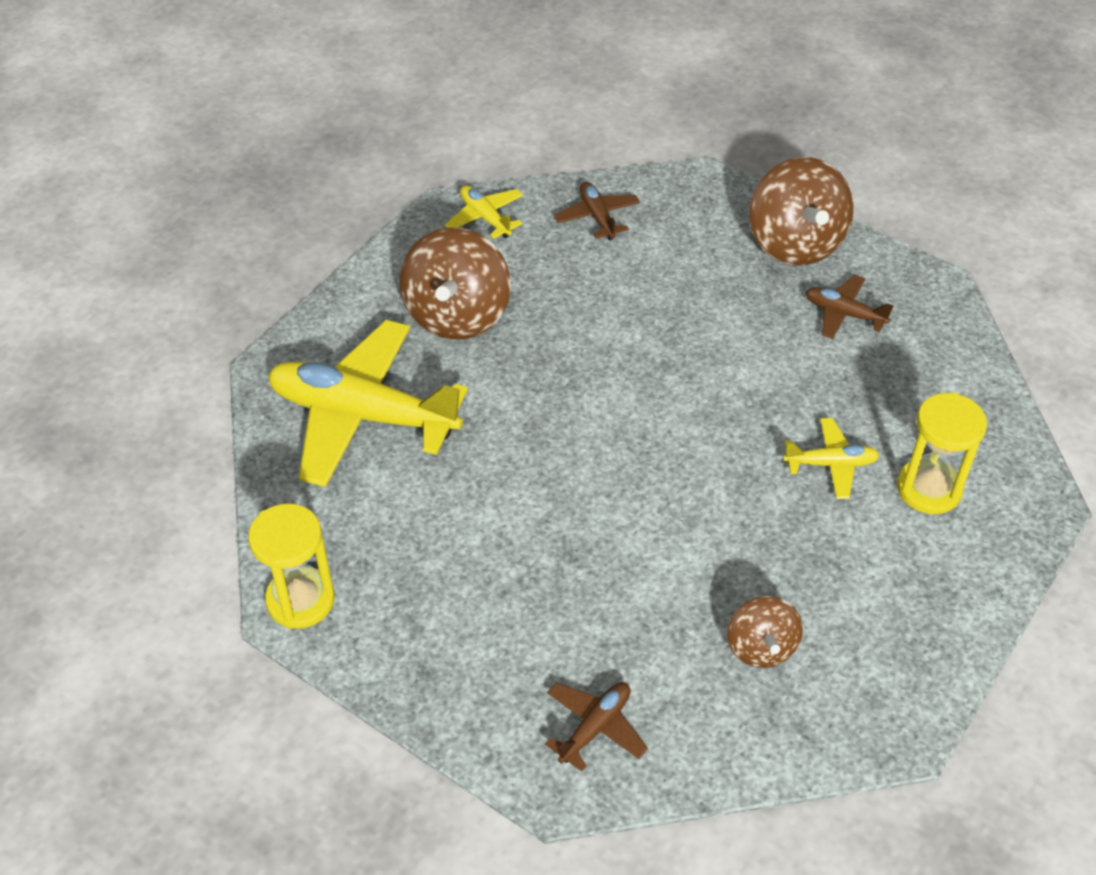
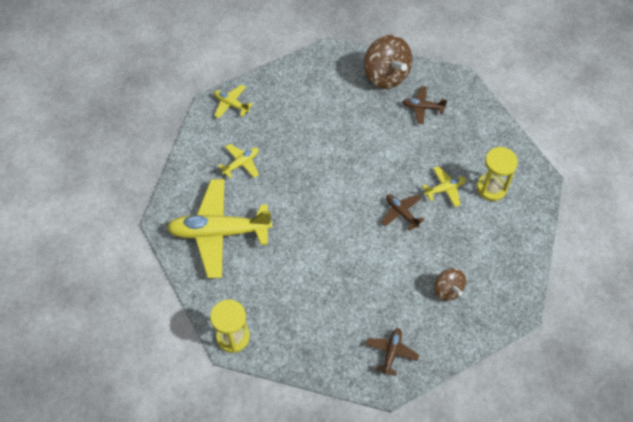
camera: 20 degrees left, 10 degrees up
brown spinning top [400,228,511,339] -> yellow plane [218,144,259,179]
brown plane [554,182,640,241] -> brown plane moved to [381,194,425,231]

